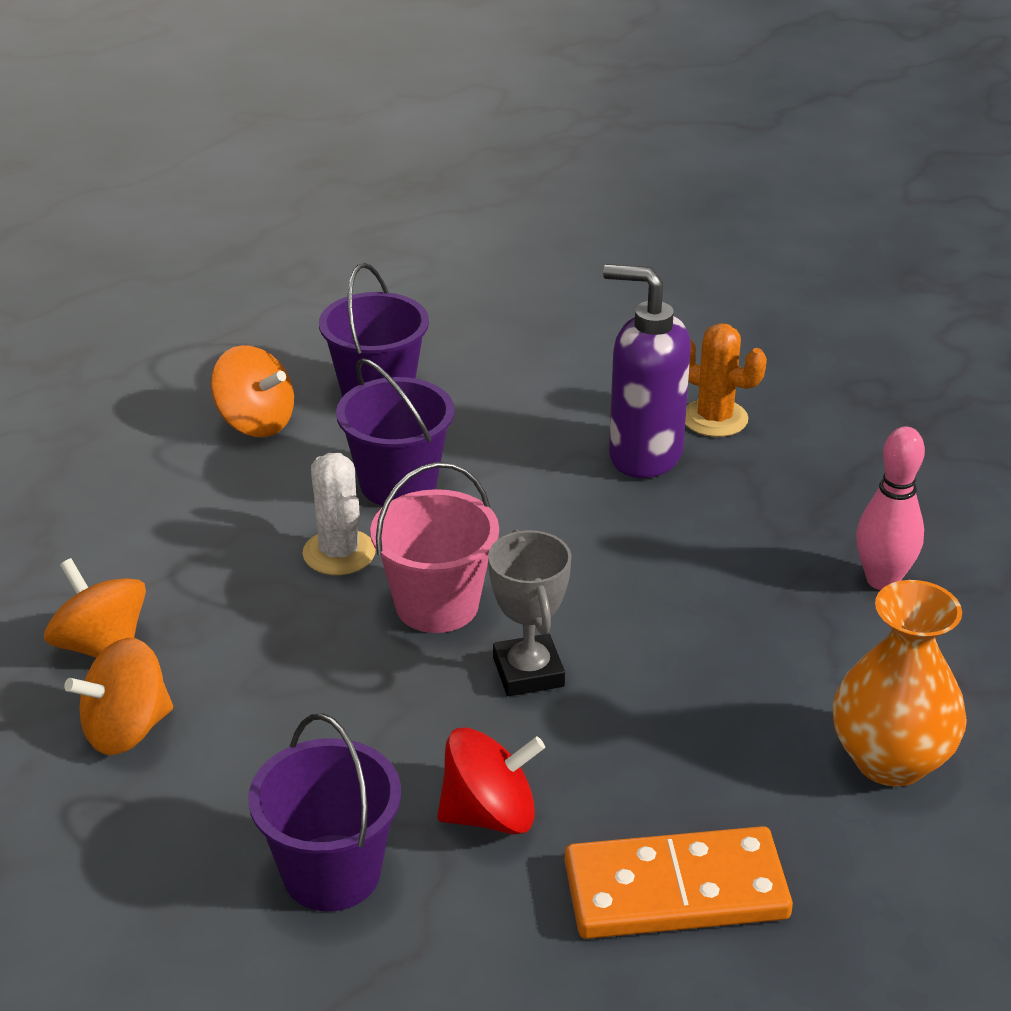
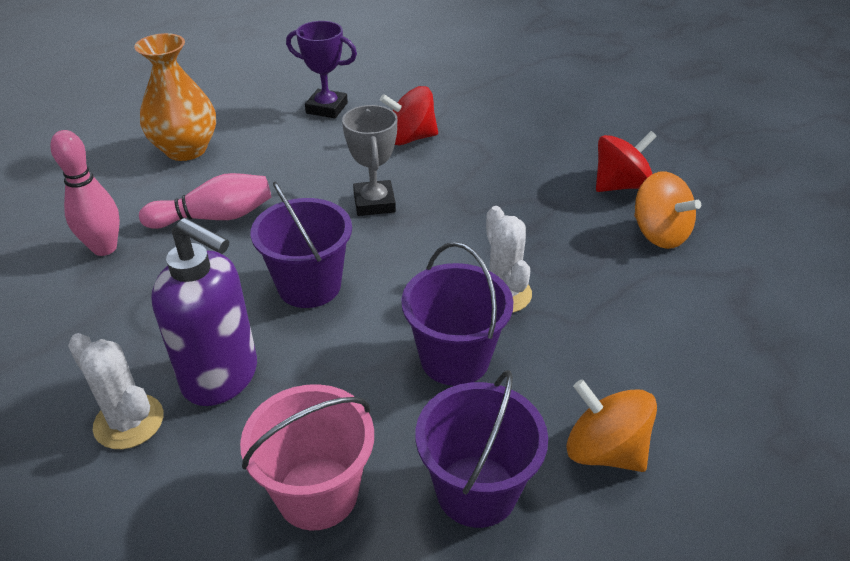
camera: 175 degrees left, 5 degrees up
orange spinning top [64,638,173,755] -> red spinning top [596,131,657,192]
purple bucket [248,713,401,911] -> purple bucket moved to [251,182,352,308]
pink bucket [370,462,499,633] -> pink bucket moved to [240,384,374,530]
orange domino [565,826,793,939] -> purple trophy [286,21,357,118]
orange cactus [685,323,767,437] -> white cactus [68,333,164,449]
none -> pink bowling pin [139,173,271,229]

